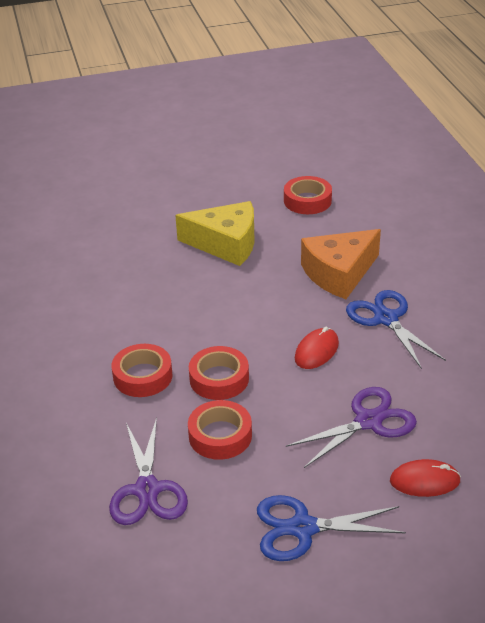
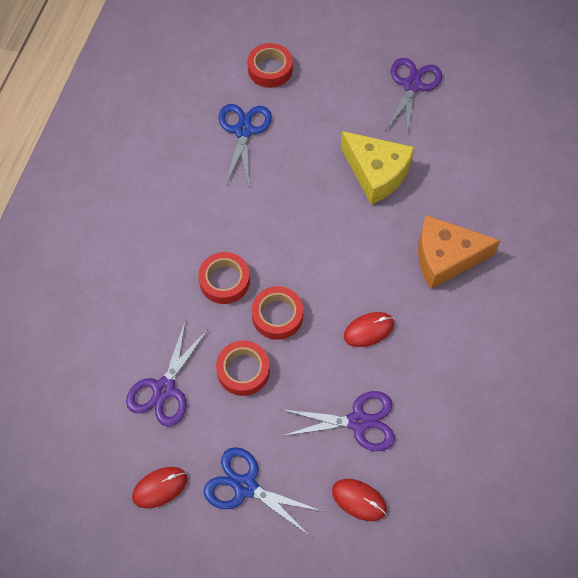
camera: 30 degrees right, 25 degrees up
red tape [284,176,332,214] -> red tape moved to [247,43,293,88]
blue scissors [346,290,446,369] -> blue scissors moved to [219,104,272,184]
none -> red mouse [132,467,188,509]
none -> purple scissors [385,58,442,135]

